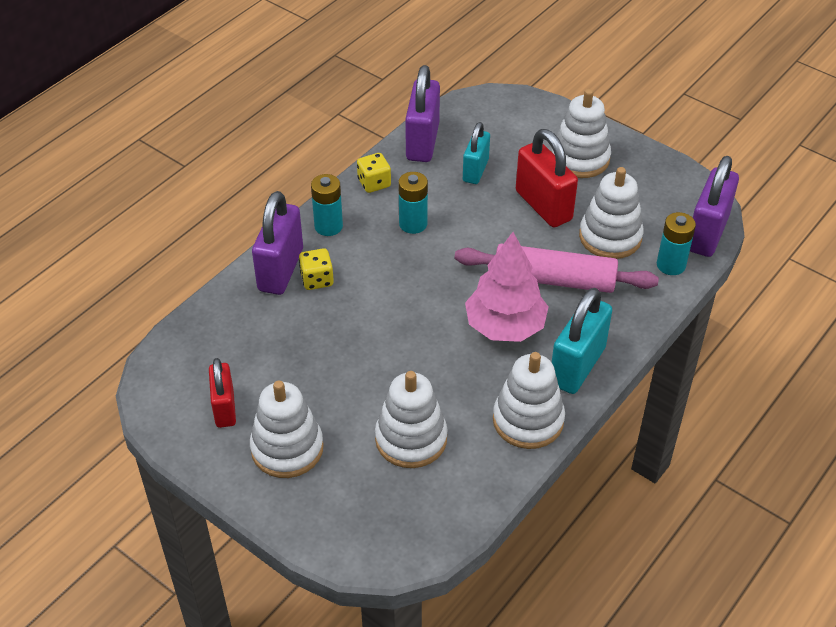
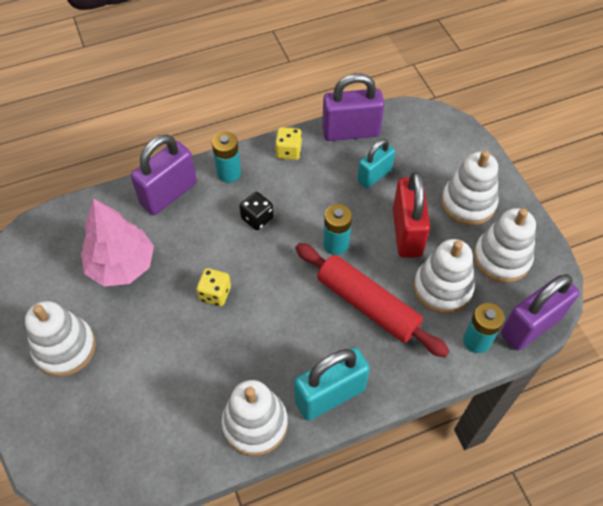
camera: 30 degrees right, 10 degrees up
red padlock [209,358,236,428] -> none
yellow dice [299,248,334,290] -> yellow dice moved to [196,268,231,306]
white stacking toy [375,371,448,468] -> white stacking toy moved to [474,208,536,283]
turquoise battery [398,172,428,234] -> turquoise battery moved to [323,204,352,255]
purple padlock [405,65,440,162] -> purple padlock turned 45 degrees clockwise [322,73,384,141]
pink rolling pin [455,243,659,293] -> red rolling pin [295,243,450,358]
pink tree [465,232,548,342] -> pink tree moved to [81,198,154,286]
none -> black dice [239,192,274,230]

